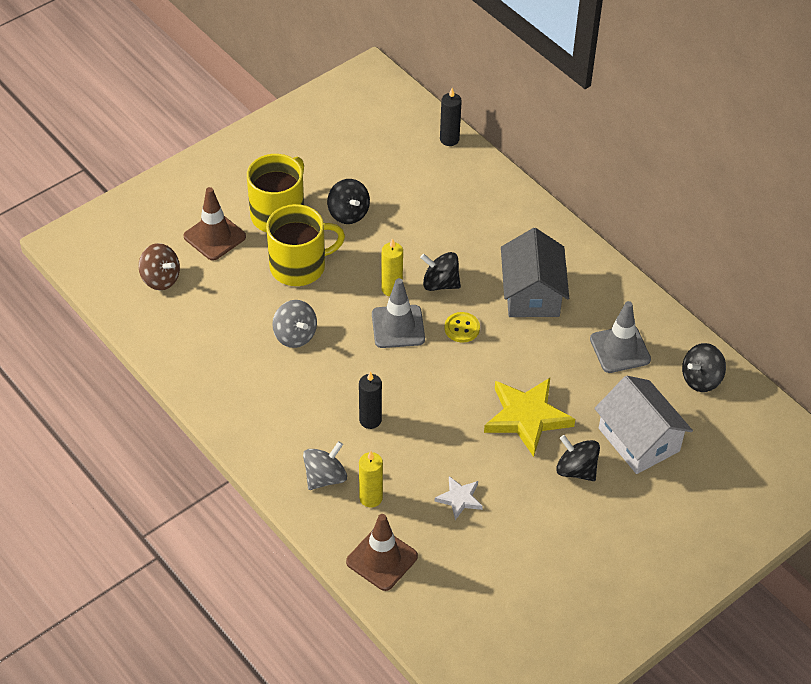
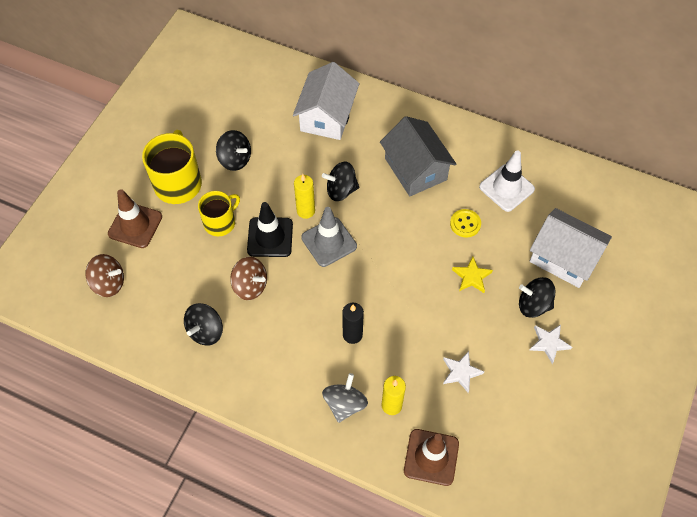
camera: 25 degrees left, 10 degrees up
yellow mug [266,204,345,286] -> yellow mug [198,191,240,236], size x0.65
grey spinning top [272,300,317,348] -> brown spinning top [230,257,267,300]
black candle [440,88,462,146] -> none
yellow button [444,312,480,343] -> yellow button moved to [450,209,481,238]
yellow star [484,378,575,457] -> yellow star [452,257,493,293], size x0.51
grey traffic cone [590,301,651,373] -> white traffic cone [479,150,535,212]
black spinning top [682,343,726,392] -> black spinning top moved to [184,303,223,345]
none -> black traffic cone [247,202,293,257]
none -> white house [293,62,359,140]
none -> white star [530,325,572,364]

